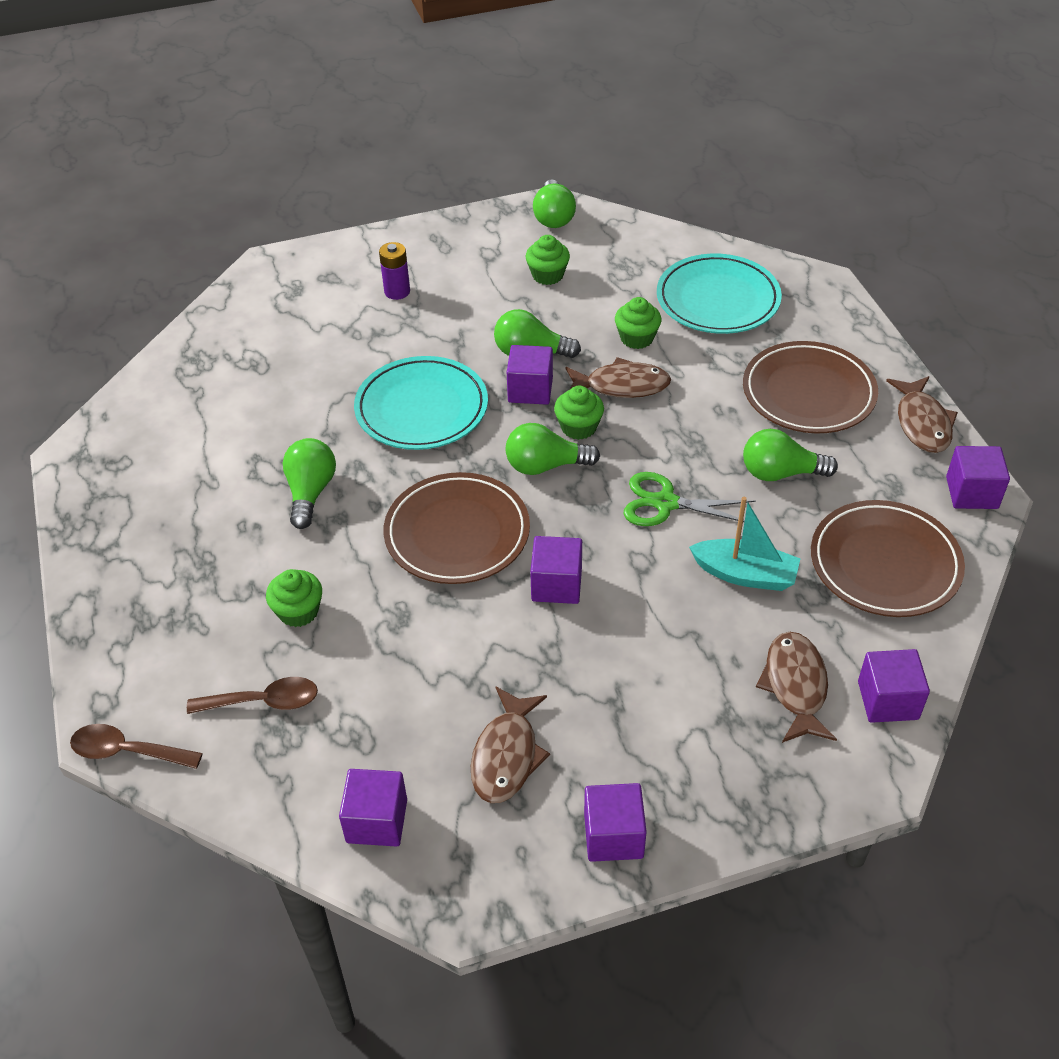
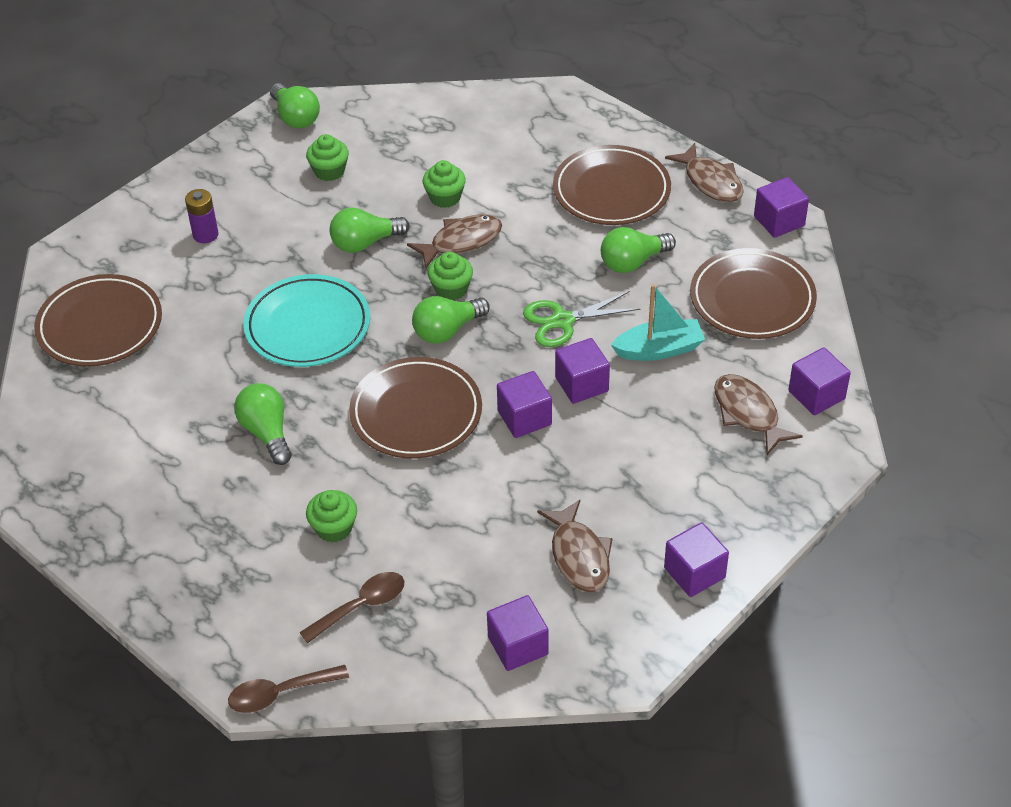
camera: 30 degrees left, 0 degrees up
purple cube [507,345,553,405] -> purple cube moved to [555,338,610,404]
turquoise plate [657,254,782,334] -> none
none -> brown plate [34,274,162,367]

